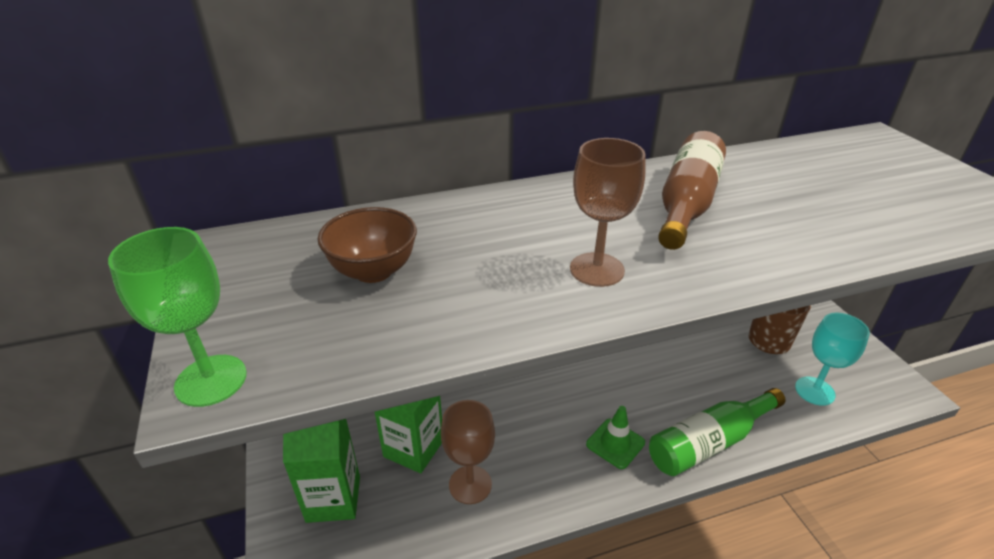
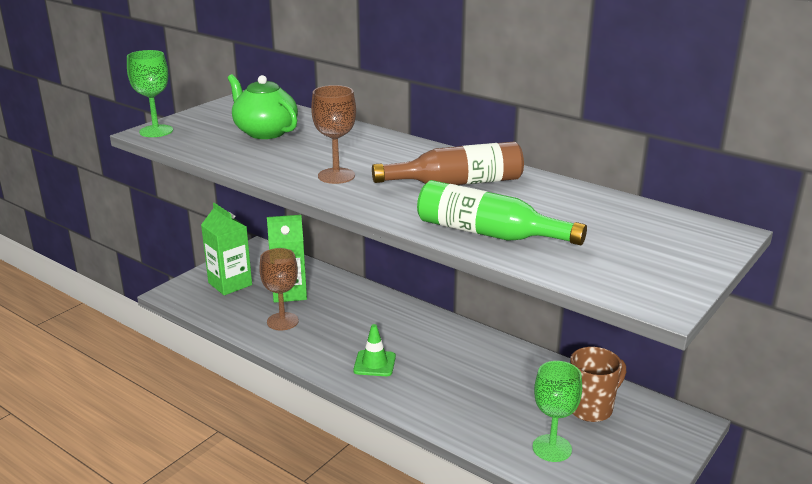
camera: 55 degrees right, 10 degrees down
brown bowl [317,207,417,283] -> green teapot [228,74,298,139]
green bottle [649,388,786,476] -> green bottle moved to [417,180,587,246]
turquoise goblet [795,313,870,406] -> green goblet [532,361,582,462]

